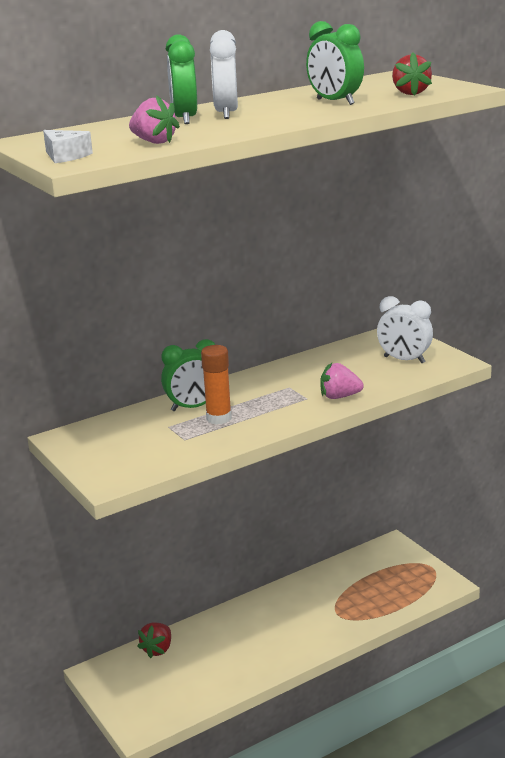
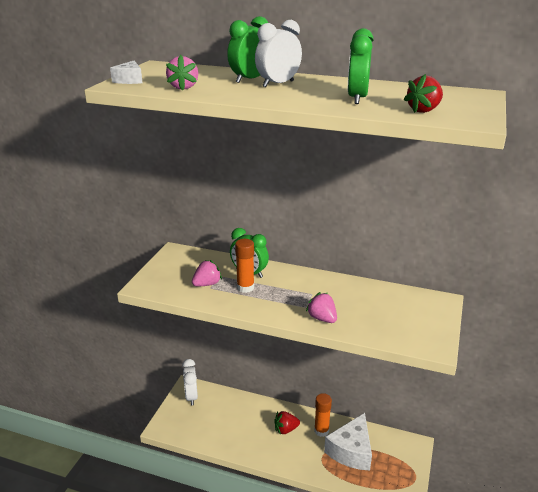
camera: 50 degrees right, 5 degrees up
red strawberry [137,622,171,658] -> red strawberry moved to [274,411,300,435]
white clock [377,296,433,363] -> white clock moved to [182,359,198,405]
none -> pink strawberry [192,260,222,286]
none -> orange glue stick [314,393,332,437]
none -> white cheese [324,413,372,470]

